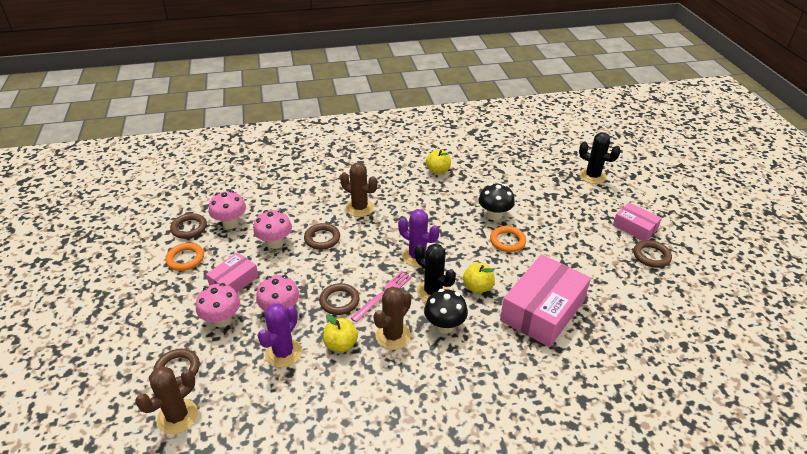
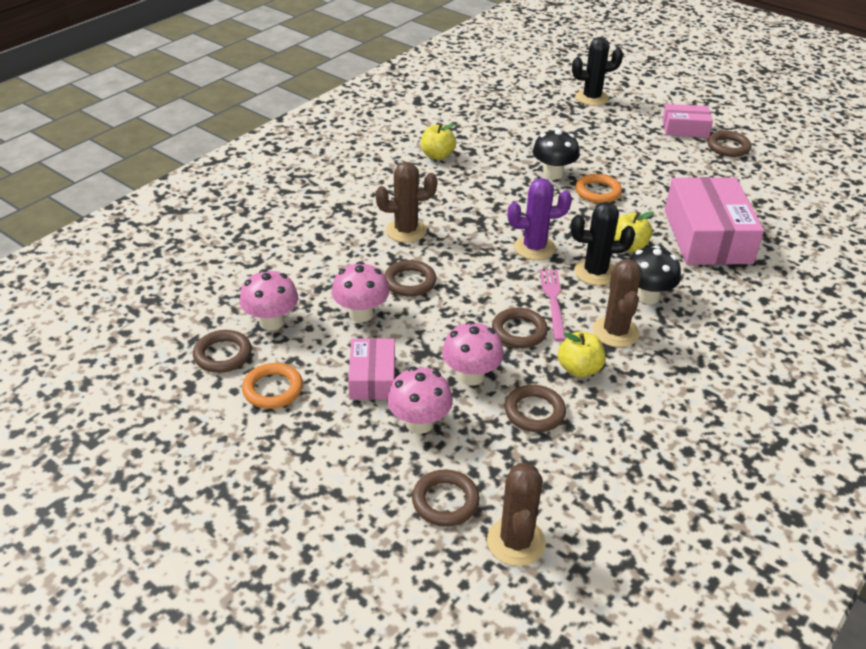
camera: 40 degrees left, 0 degrees up
purple cactus [257,303,302,367] -> brown ring [505,385,566,432]

